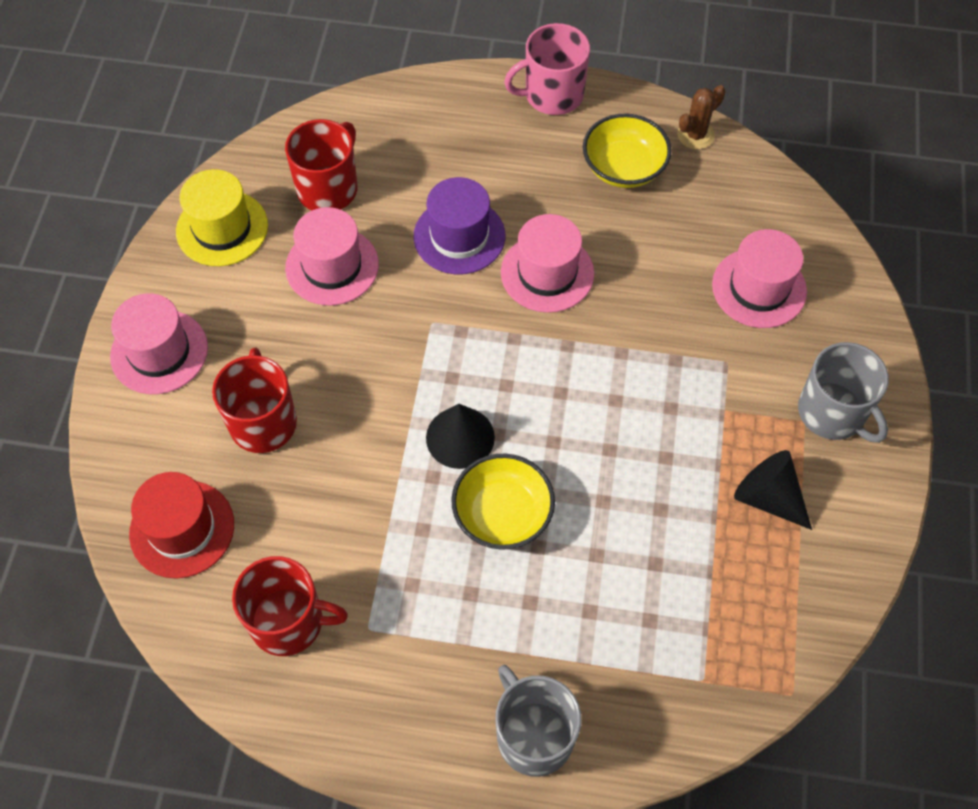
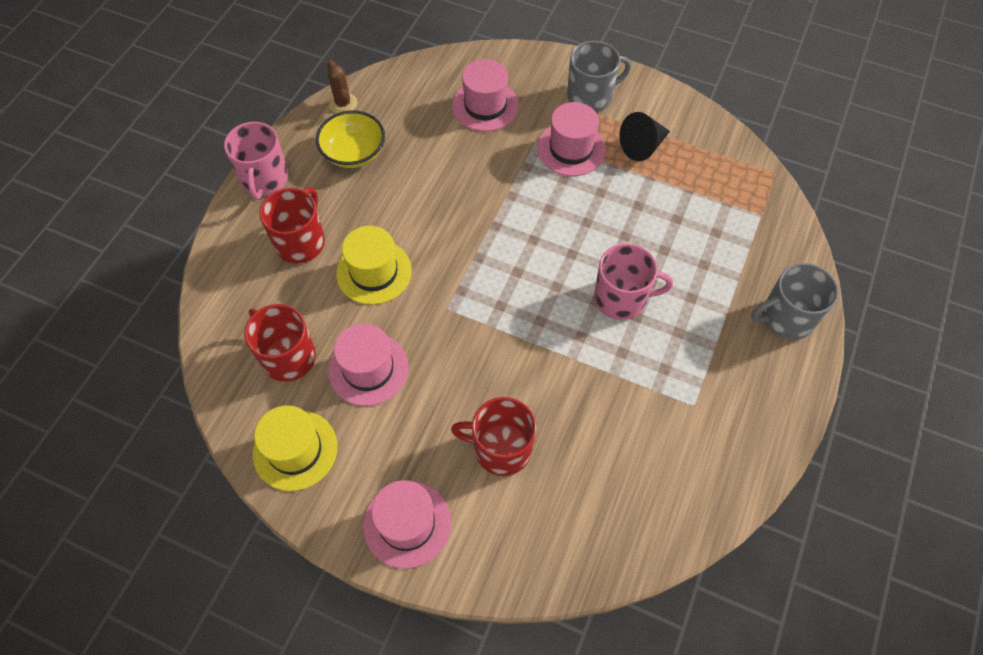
camera: 75 degrees left, 0 degrees up
red hat [129,472,234,579] -> none
red mug [232,556,348,656] -> red mug moved to [259,187,325,264]
purple hat [414,177,505,274] -> yellow hat [336,226,412,305]
black cone [426,404,495,469] -> none
yellow bowl [451,453,555,550] -> pink mug [594,243,673,320]
pink hat [501,214,594,313] -> pink hat moved to [537,102,606,176]

